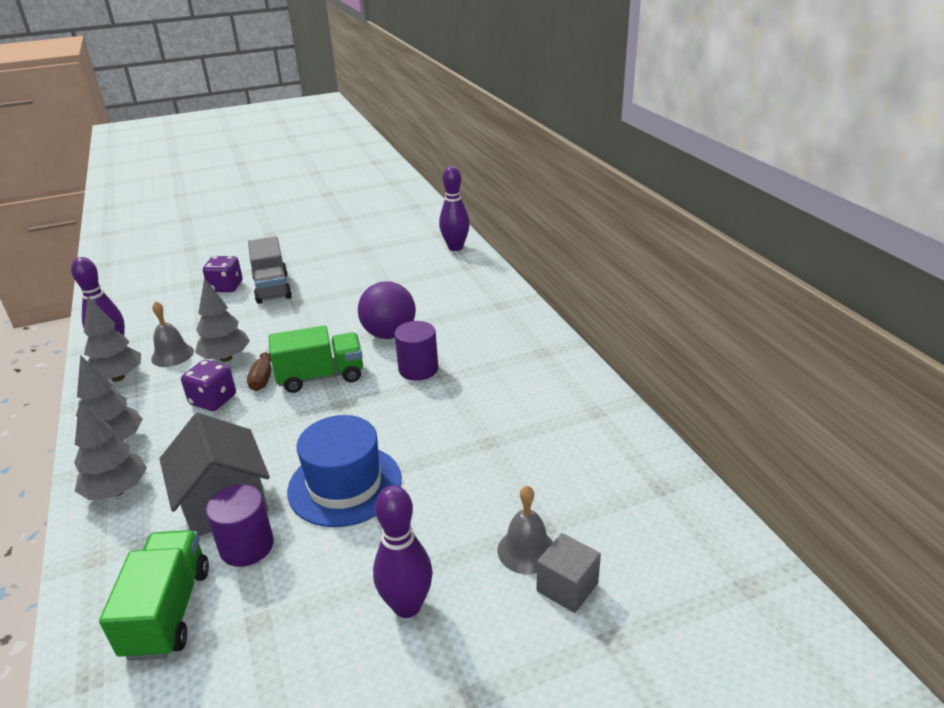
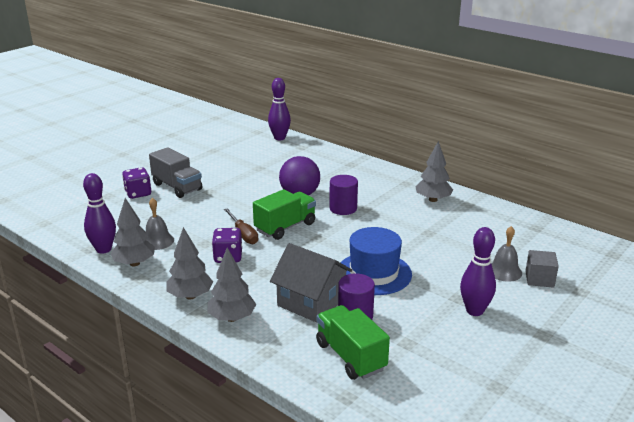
camera: 30 degrees left, 5 degrees down
grey tree [195,278,250,362] -> grey tree moved to [415,141,453,202]

